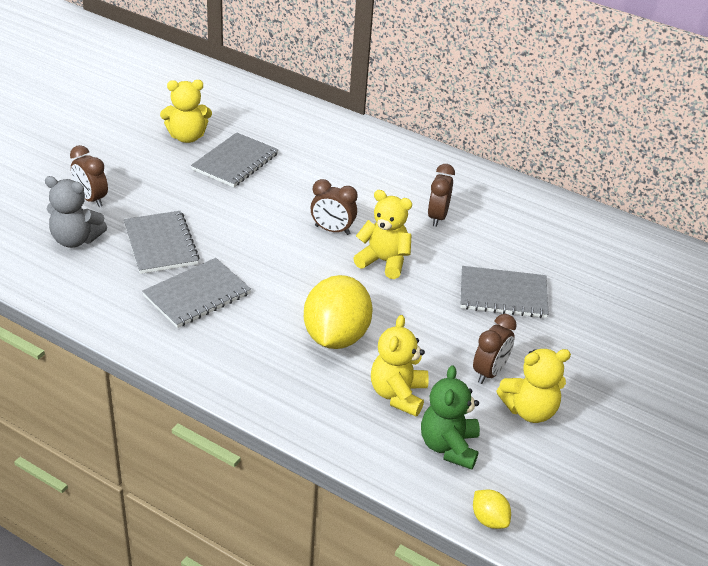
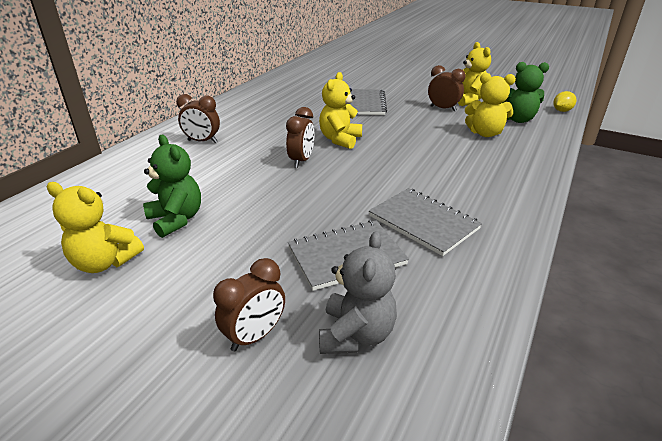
camera: 90 degrees left, 5 degrees down
yellow teddy bear [160,80,212,143] -> yellow teddy bear turned 120 degrees clockwise [47,182,144,273]
grey notebook [191,132,279,187] -> green teddy bear [143,135,201,238]
yellow lemon [304,275,373,349] -> none
brown clock [428,164,455,227] -> brown clock moved to [176,94,220,143]

